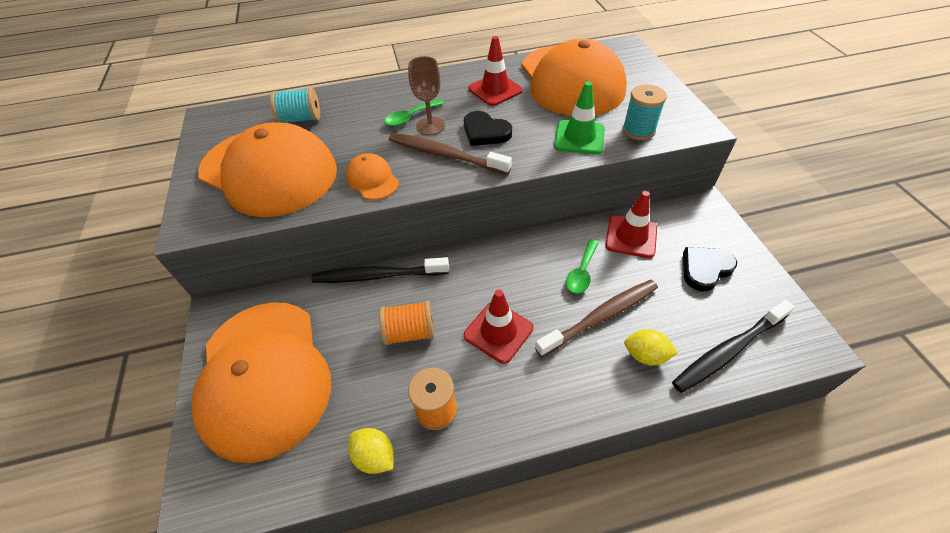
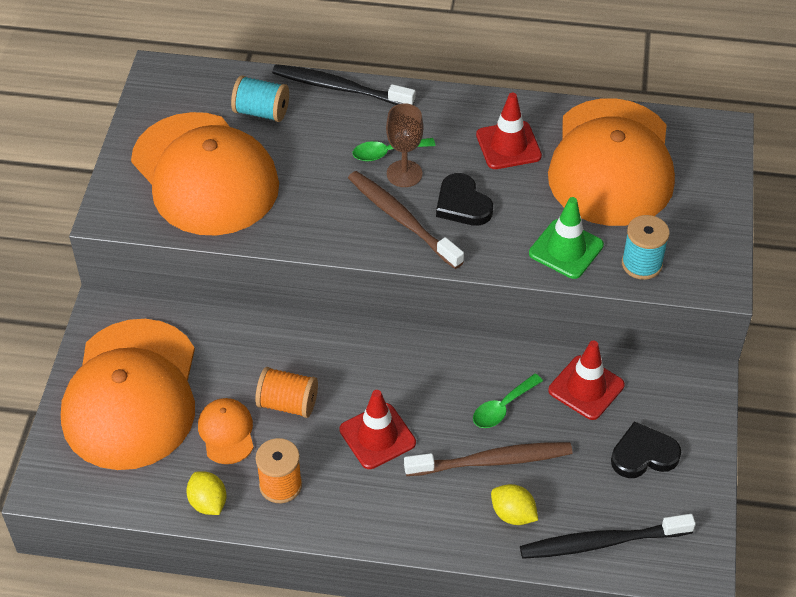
camera: 20 degrees right, 0 degrees up
black toothbrush [312,257,449,283] -> black toothbrush moved to [272,64,415,105]
orange cap [346,153,399,200] -> orange cap moved to [198,398,254,464]

